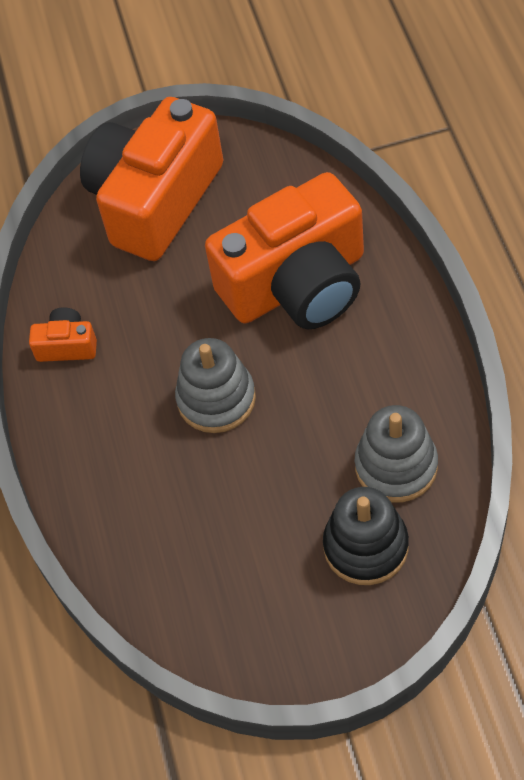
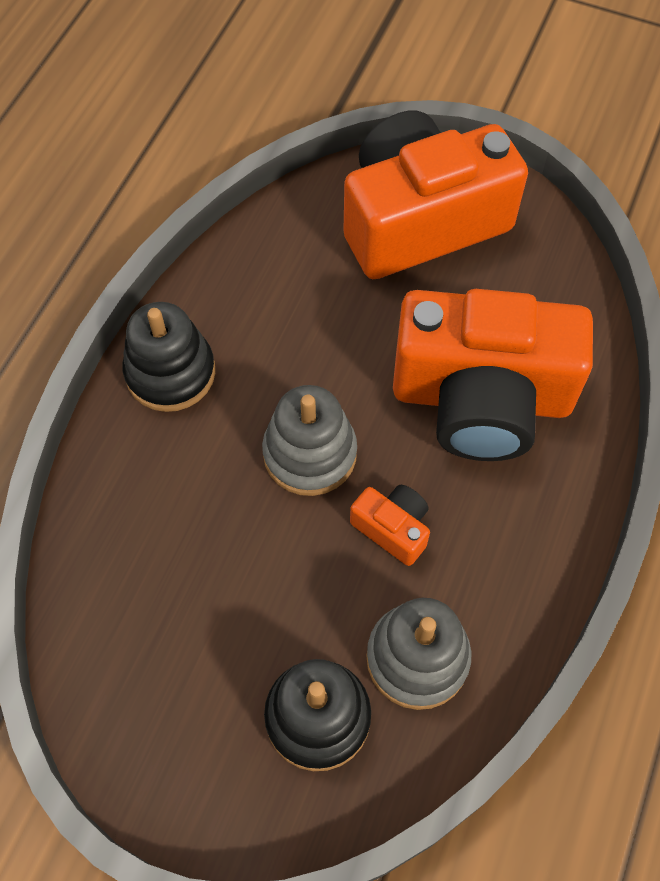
camera: 30 degrees right, 5 degrees up
orange camera [29,307,97,362] -> orange camera moved to [350,485,430,566]
none -> black stacking toy [122,302,215,412]

